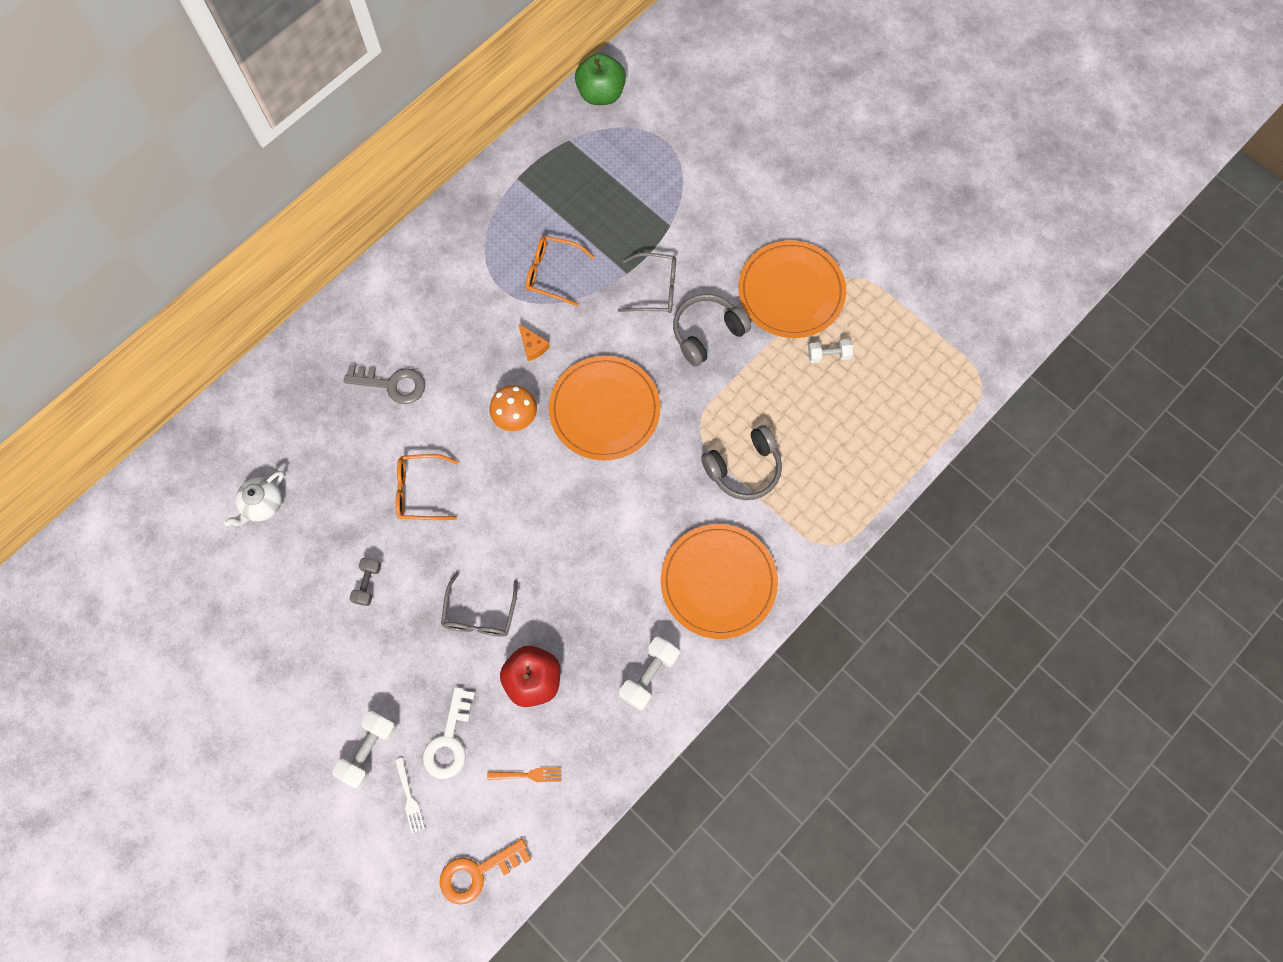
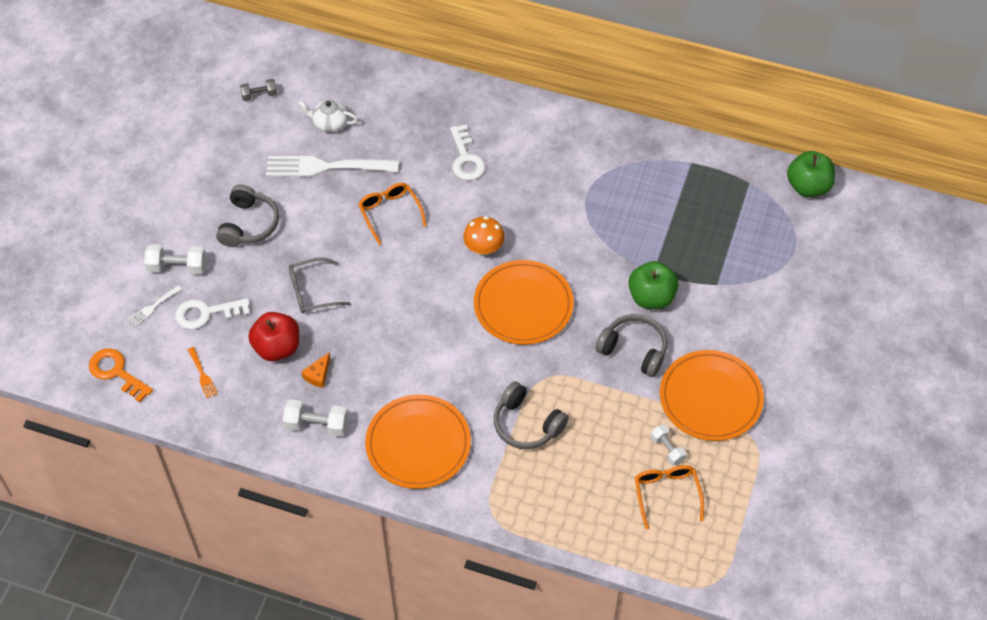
camera: 65 degrees right, 15 degrees down
grey key [343,364,425,404] -> white key [450,125,485,181]
grey dumbbell [349,558,381,606] -> grey dumbbell moved to [240,79,277,101]
orange cheese [518,323,550,361] -> orange cheese moved to [301,353,330,388]
orange glasses [526,236,594,306] -> orange glasses moved to [635,465,704,530]
grey glasses [618,253,676,313] -> green apple [629,261,679,309]
none -> grey headphones [216,184,279,247]
none -> white fork [266,156,399,177]

